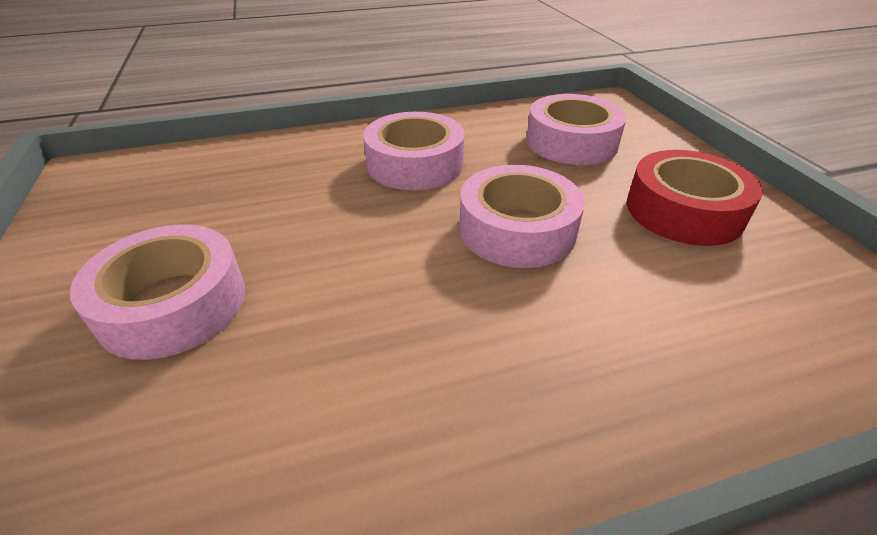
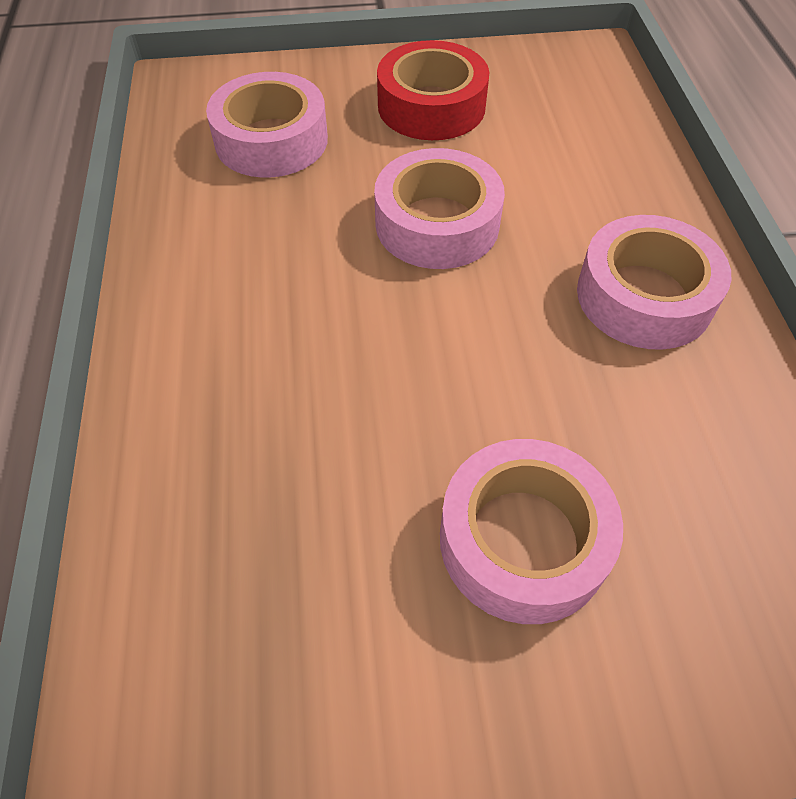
camera: 80 degrees left, 15 degrees up
pink tape [363,112,464,190] -> pink tape moved to [577,215,731,350]

